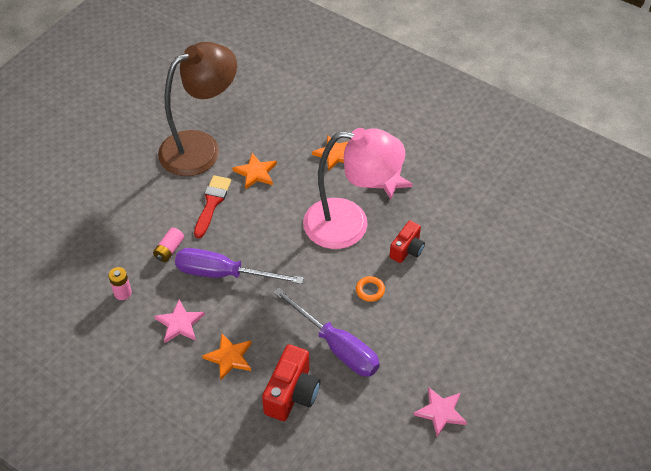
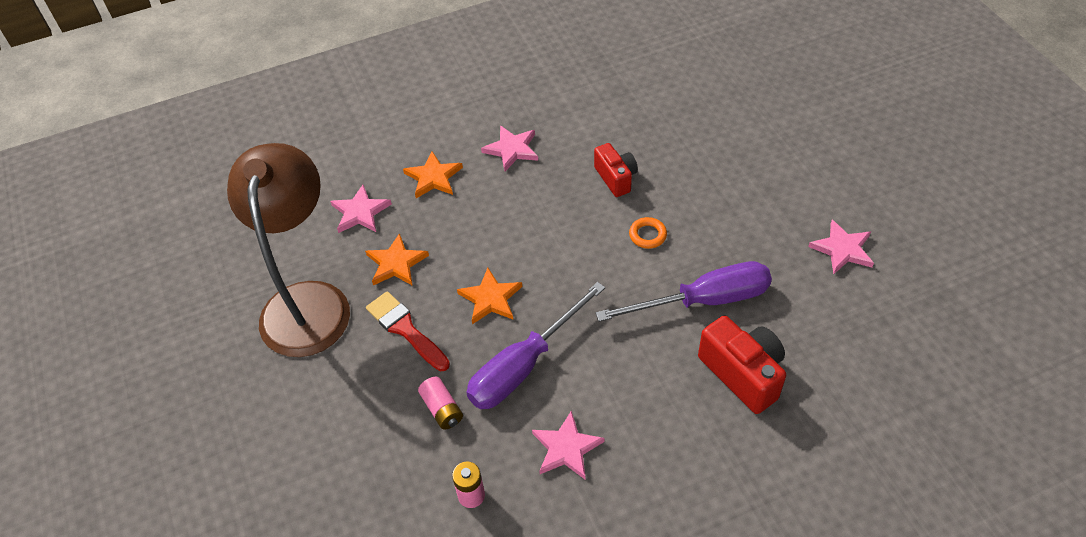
camera: 55 degrees left, 0 degrees up
orange star [202,334,252,380] -> orange star moved to [457,268,522,324]
pink lamp [303,128,405,249] -> none
none -> pink star [330,185,392,233]

